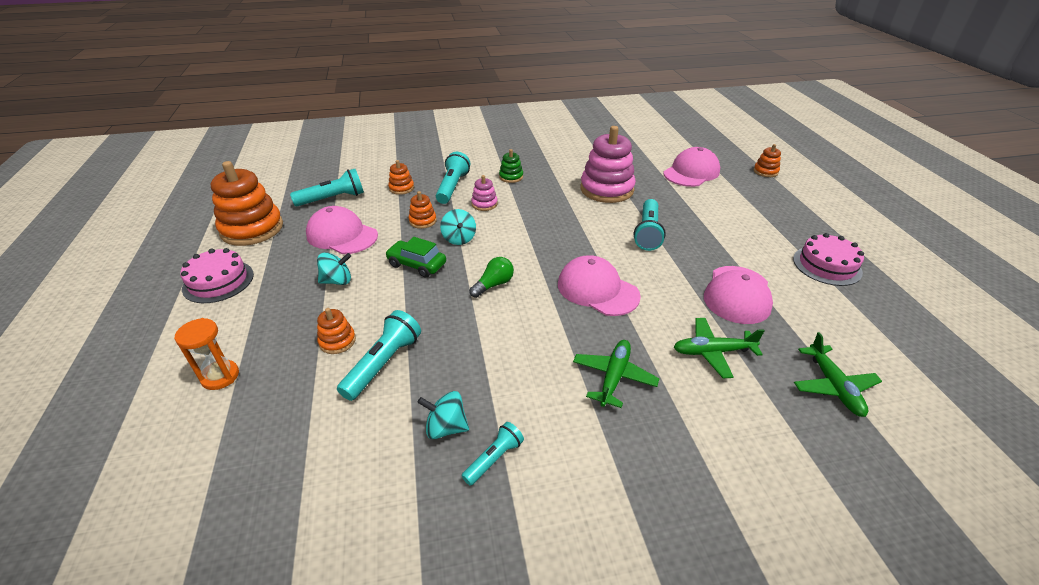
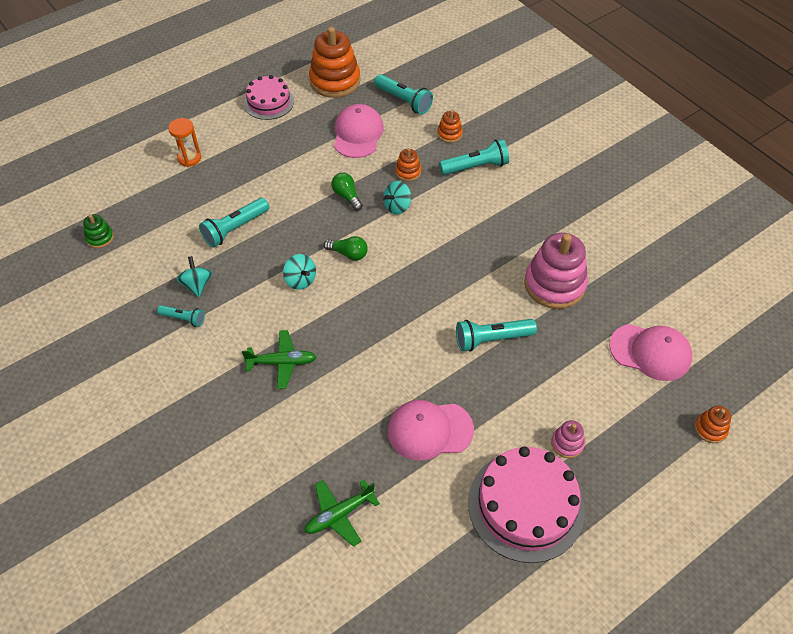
camera: 65 degrees right, 15 degrees up
turquoise spinning top [317,252,351,285] -> turquoise spinning top moved to [283,254,316,290]
orange stacking toy [317,308,356,354] -> none
turquoise flashlight [337,310,421,401] -> turquoise flashlight turned 135 degrees clockwise [199,198,269,247]
green car [385,237,446,278] -> green light bulb [331,173,363,211]
pink stacking toy [471,175,498,211] -> pink stacking toy moved to [551,420,585,458]
green stacking toy [499,149,523,183] -> green stacking toy moved to [83,214,114,248]
pink cap [558,255,641,316] -> none
green plane [674,318,765,378] -> none
pink cake [793,233,864,286] -> pink cake [468,446,585,563], size x1.64

